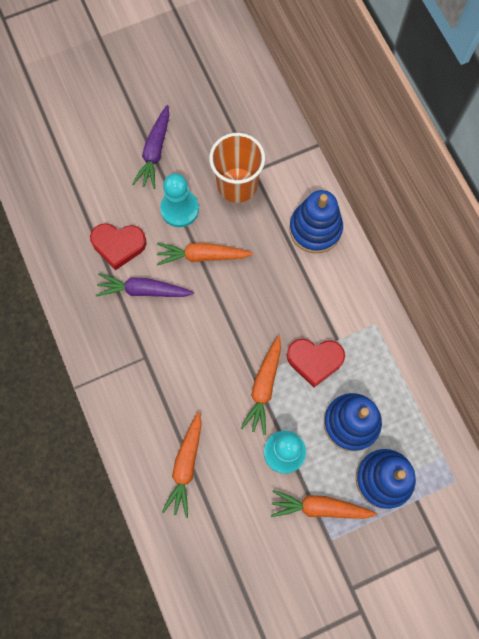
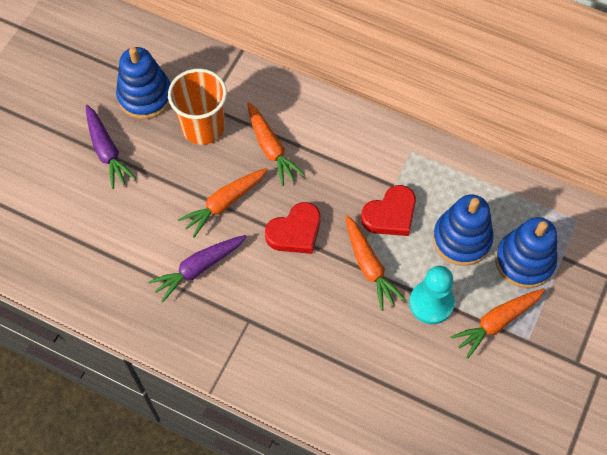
camera: 40 degrees left, 10 degrees down
red heart [90,223,146,270] -> red heart moved to [265,202,321,254]
turquoise pawn [160,173,199,227] -> none
orange carrot [162,412,202,518] -> orange carrot moved to [247,102,305,186]
blue stacking toy [289,190,343,253] -> blue stacking toy moved to [116,47,171,119]

